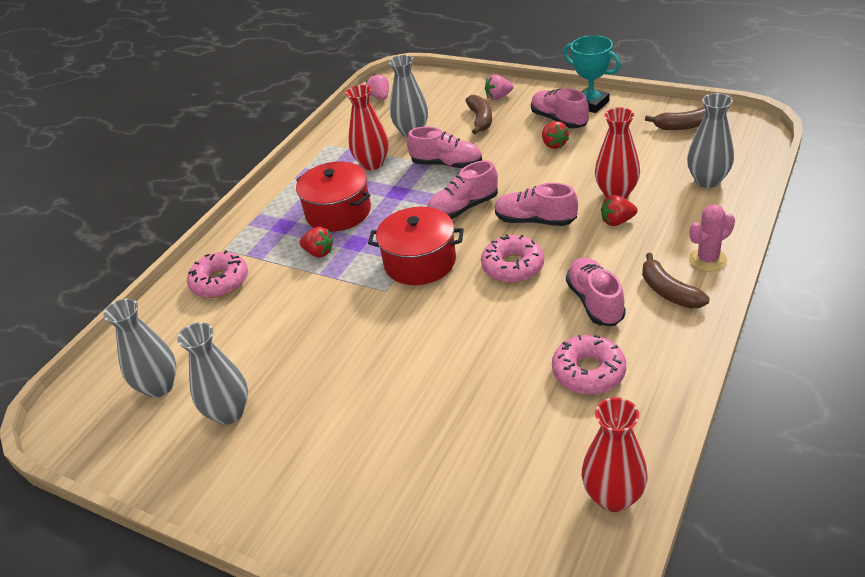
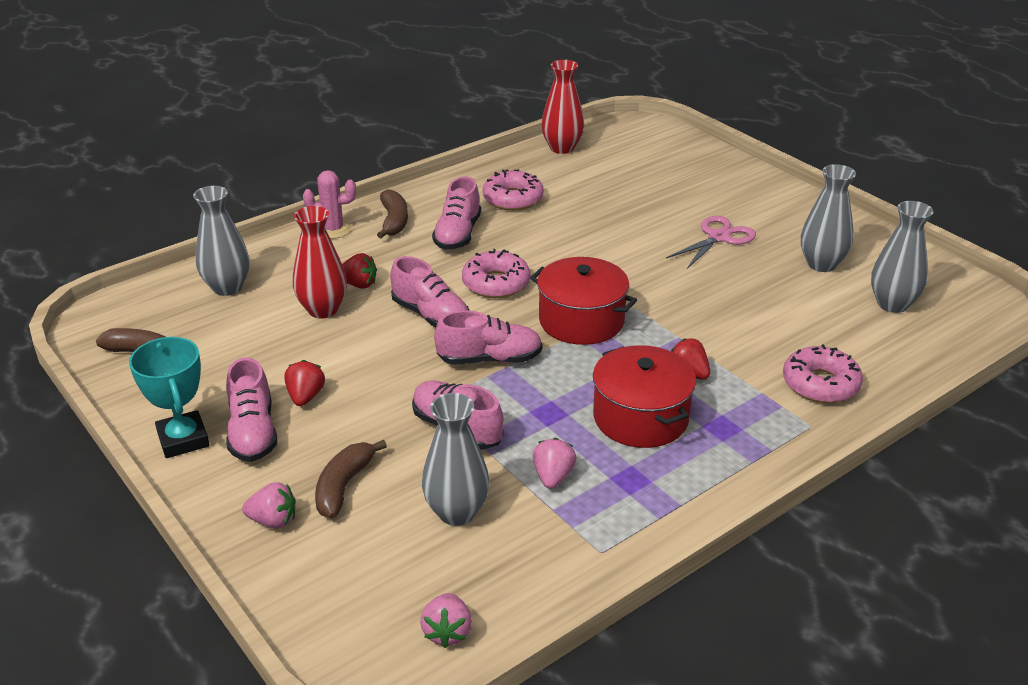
camera: 160 degrees left, 5 degrees down
red vase [346,85,389,170] -> pink strawberry [533,438,577,489]
none -> pink scissors [666,216,756,269]

